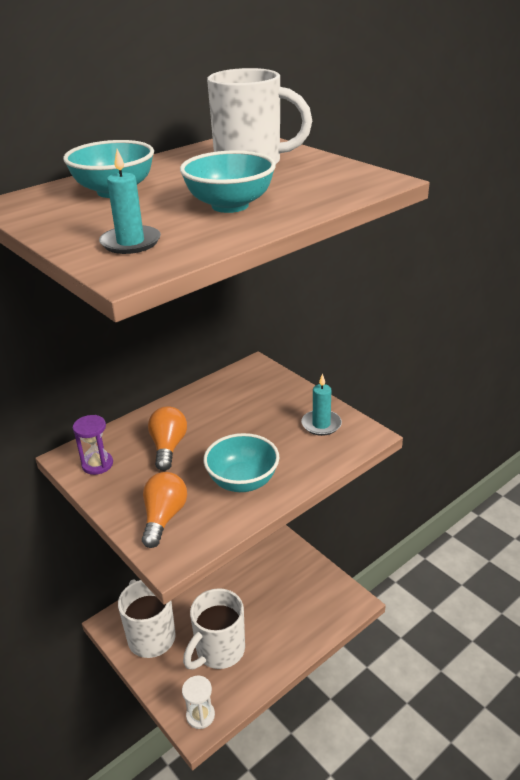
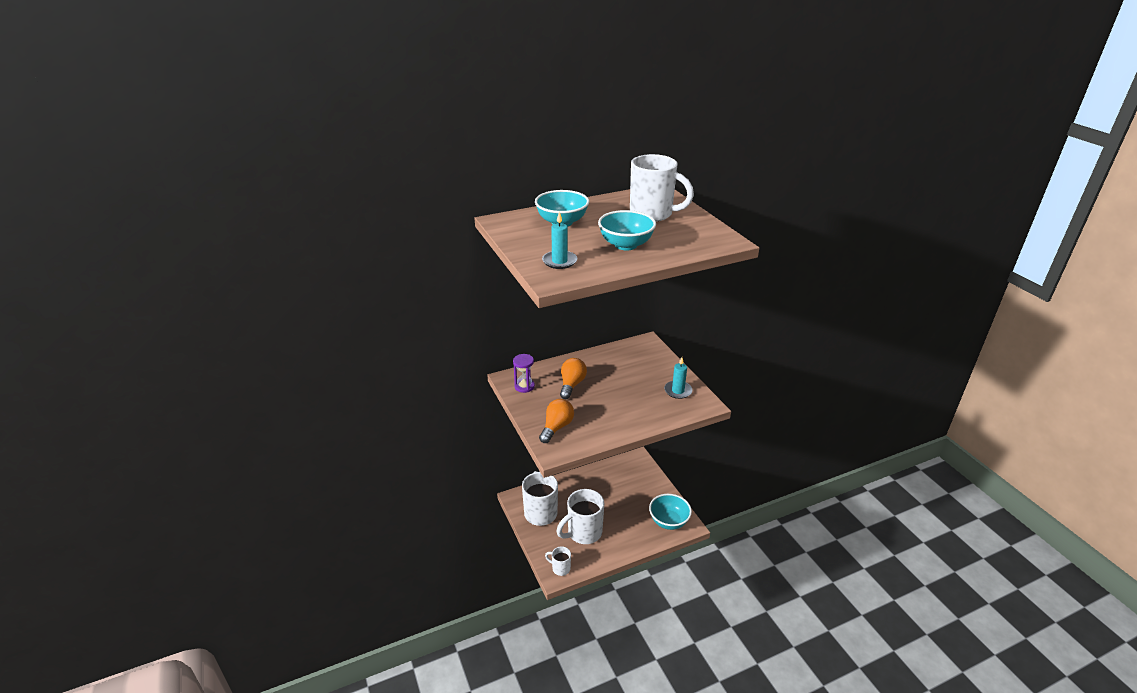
camera: 15 degrees right, 0 degrees up
white hourglass [182,676,215,729] -> white mug [545,546,571,576]
turquoise bowl [203,433,279,492] -> turquoise bowl moved to [649,494,692,530]

